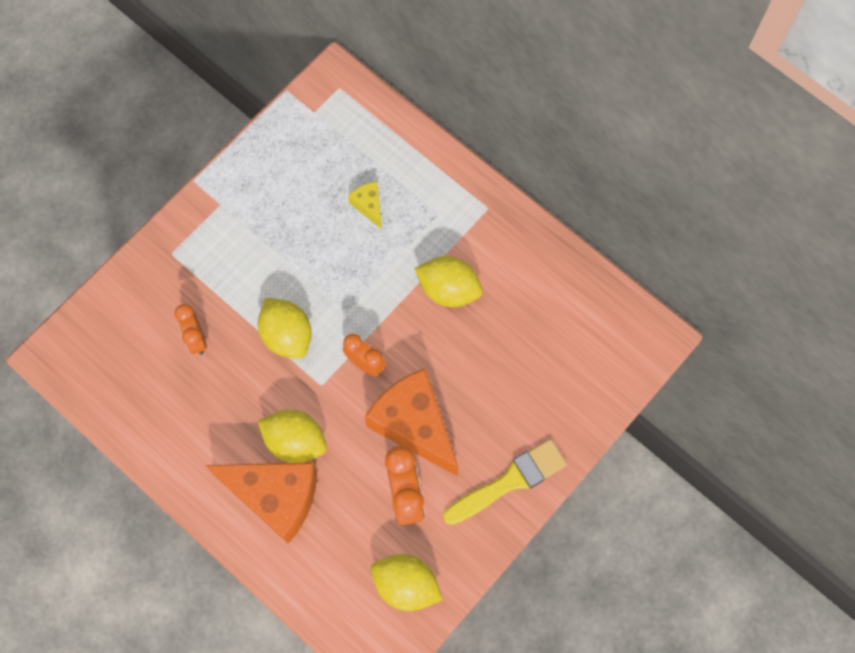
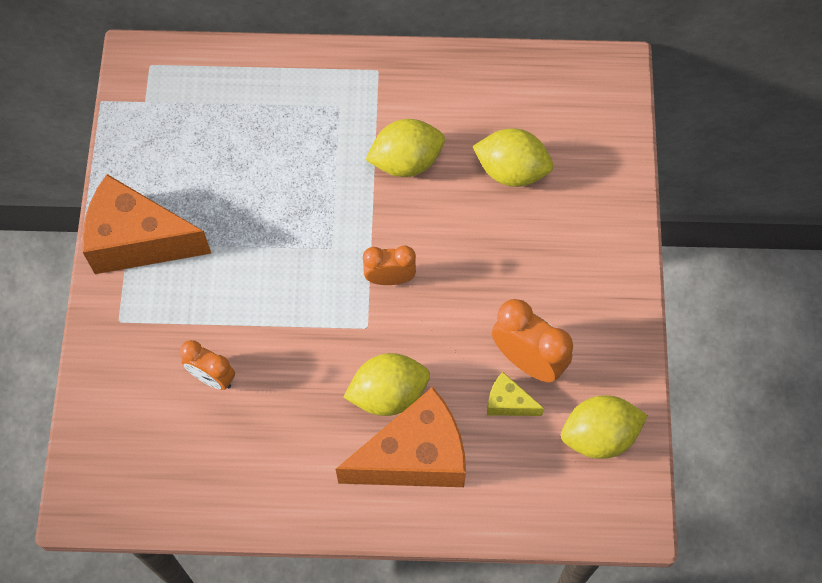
camera: 40 degrees left, 5 degrees down
yellow lemon [258,298,312,359] -> yellow lemon moved to [472,128,553,187]
yellow cheese [348,181,382,229] -> yellow cheese moved to [487,372,544,416]
orange cheese [365,368,458,476] -> orange cheese moved to [82,174,212,274]
yellow brush [443,439,567,525] -> none

